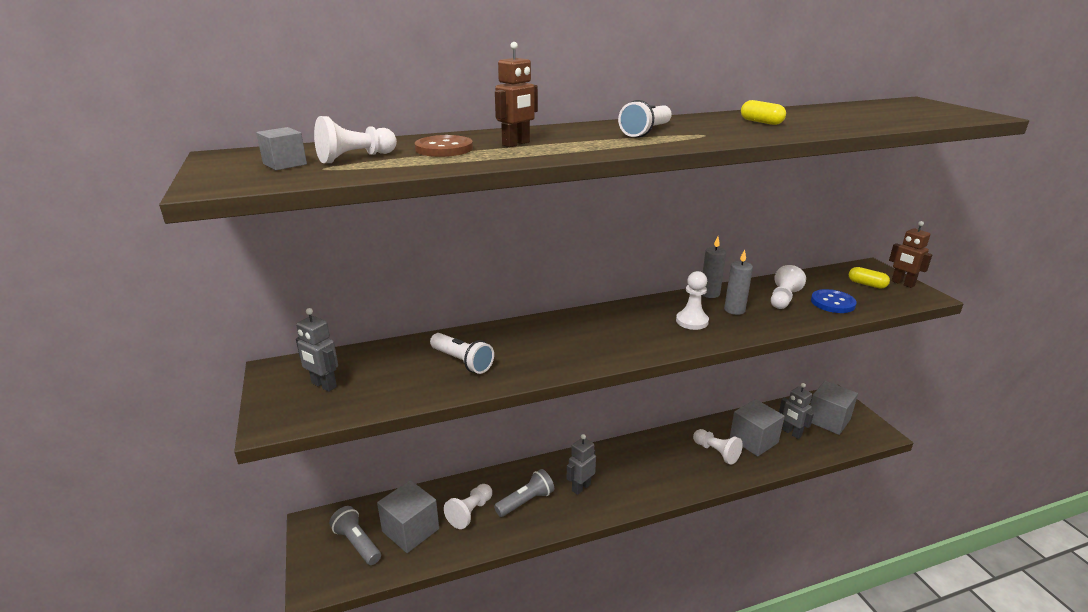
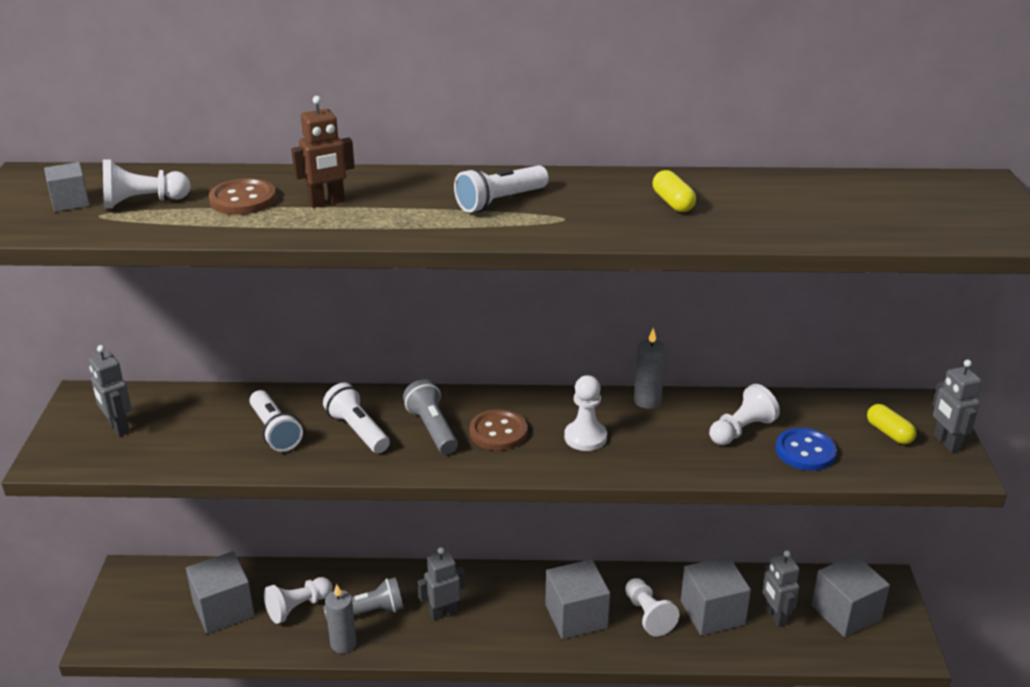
camera: 20 degrees right, 5 degrees up
grey flashlight [329,506,381,565] -> grey flashlight moved to [403,379,458,454]
grey candle [724,250,753,315] -> grey candle moved to [325,584,357,654]
brown robot [889,221,932,288] -> grey robot [933,360,982,453]
none -> white flashlight [323,383,390,453]
none -> brown button [469,409,528,451]
none -> grey cube [545,559,610,639]

